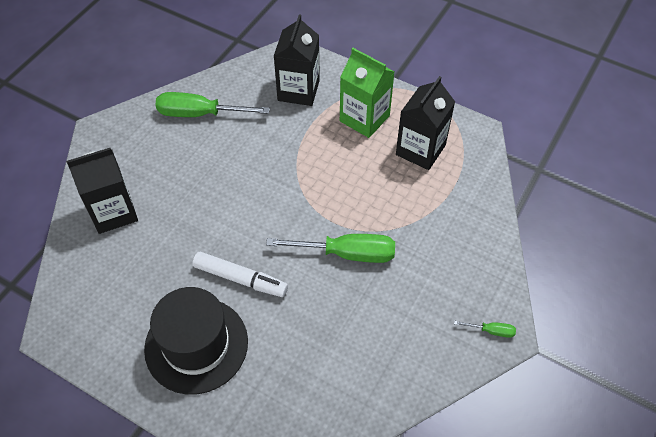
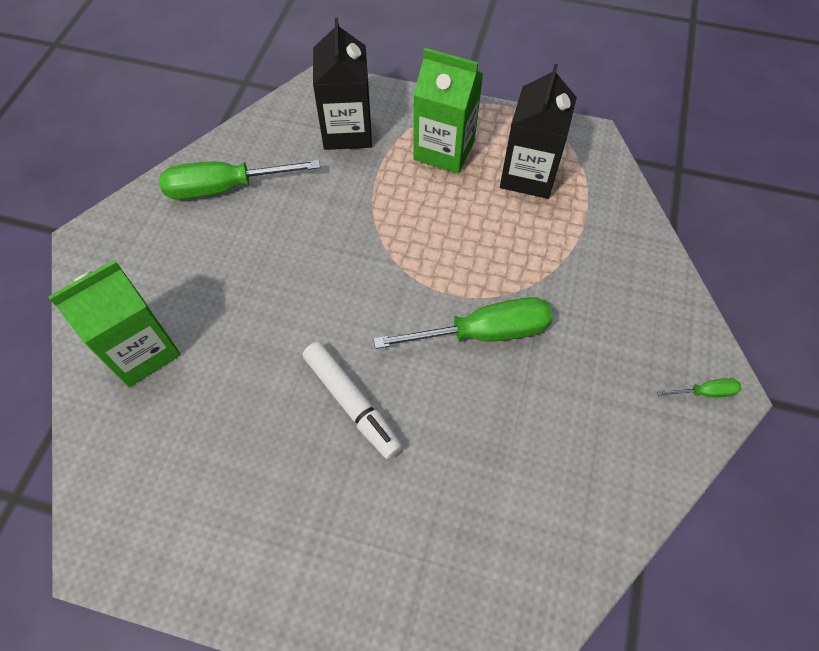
camera: 15 degrees left, 5 degrees up
black carton [66,148,138,234] -> green carton [48,260,181,387]
black hat [144,287,248,395] -> none
white marker [193,252,288,297] -> white marker turned 45 degrees clockwise [302,342,403,460]

